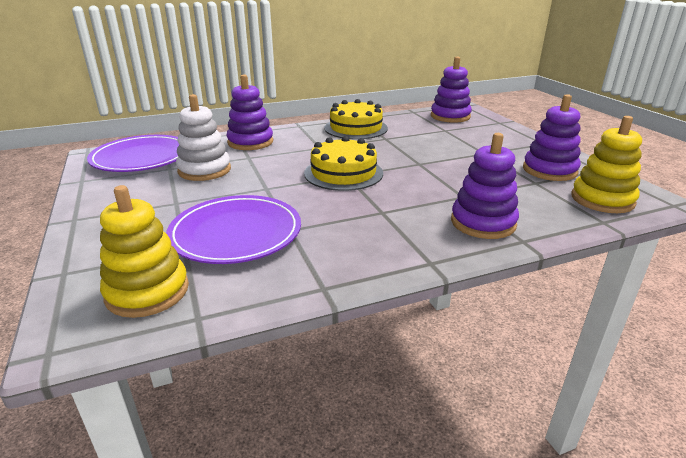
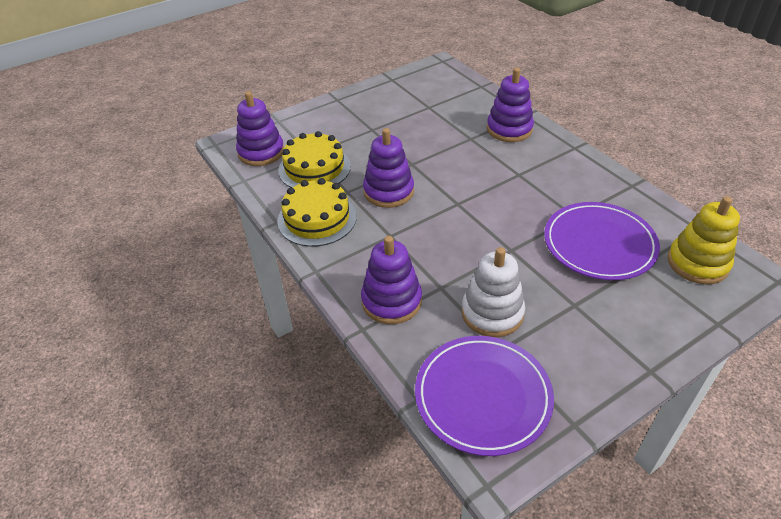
camera: 100 degrees left, 15 degrees up
yellow cake [304,136,383,191] -> yellow cake moved to [278,131,351,188]
purple stacking toy [523,94,581,181] -> purple stacking toy moved to [363,128,414,208]
yellow stacking toy [571,116,642,213] -> none

